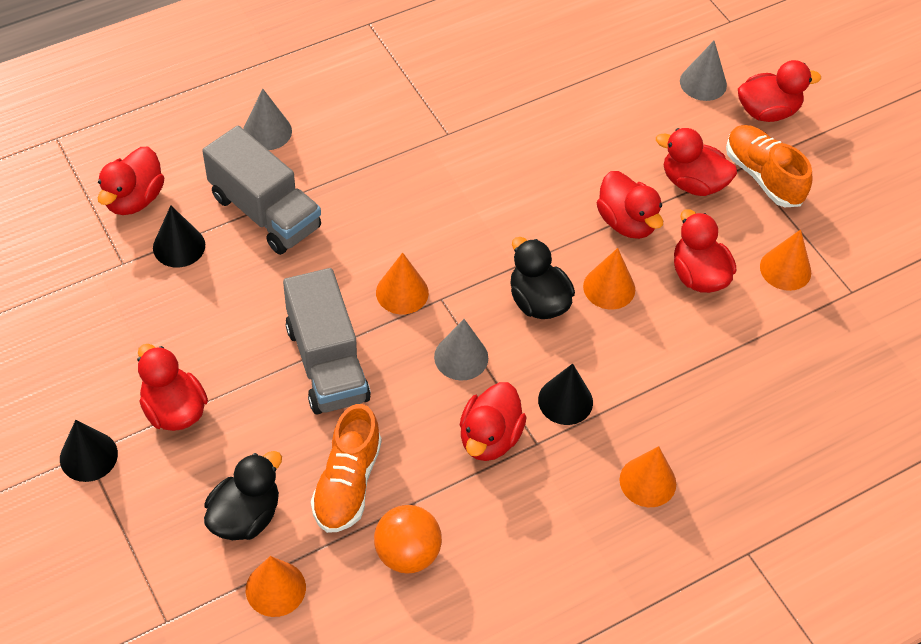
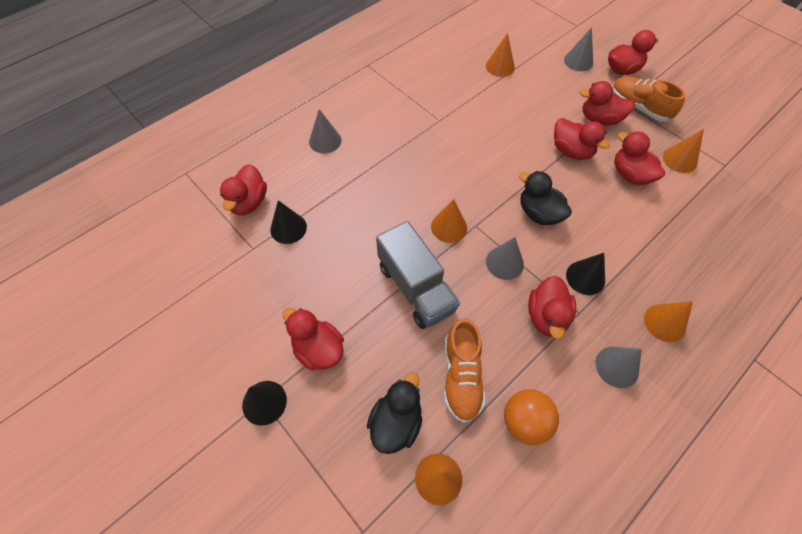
camera: 10 degrees left, 5 degrees up
grey truck [202,126,321,255] -> none
orange cone [583,248,635,309] -> orange cone moved to [486,33,515,77]
none -> grey cone [596,347,641,388]

